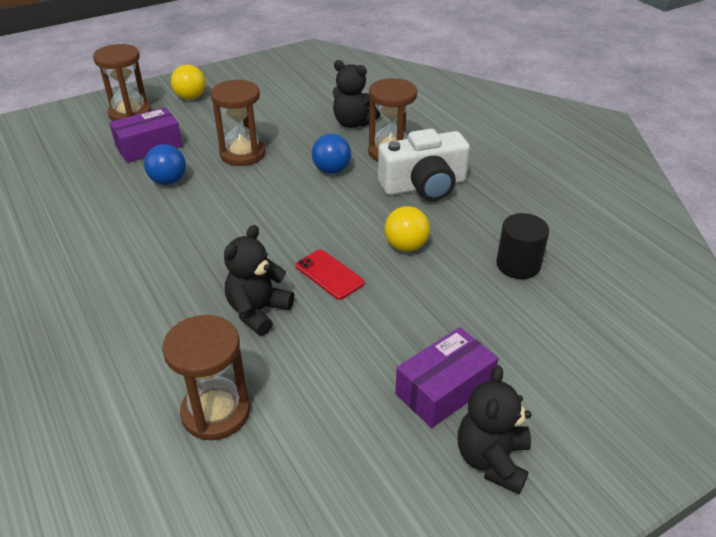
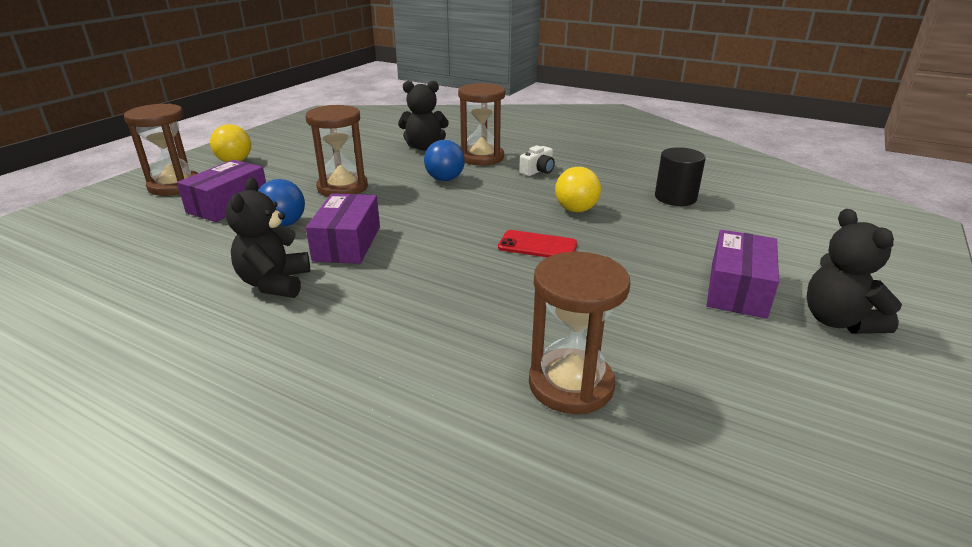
camera: 30 degrees left, 10 degrees down
black teddy bear [224,225,294,336] -> black teddy bear moved to [225,178,310,298]
white camera [378,129,470,201] -> white camera [519,145,555,176], size x0.45
none -> purple box [306,193,380,264]

